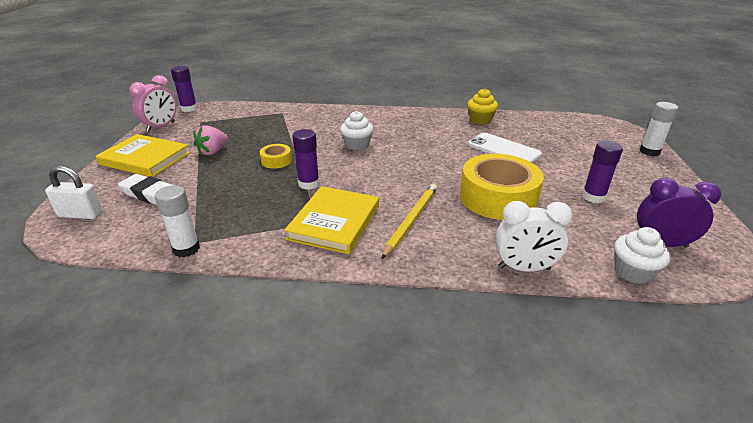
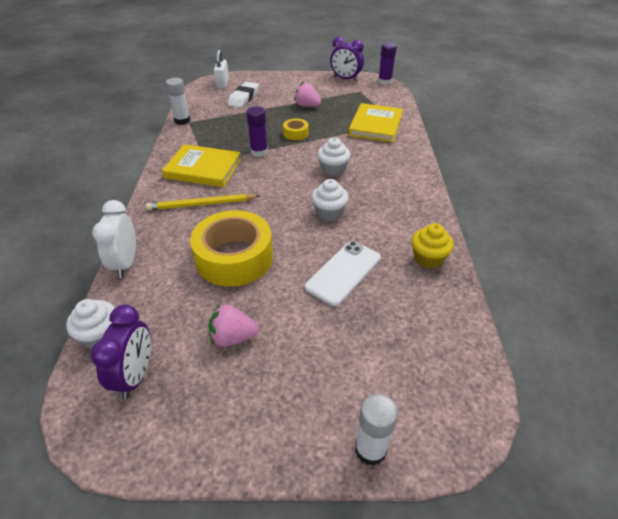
camera: 85 degrees right, 10 degrees up
yellow book [96,134,190,177] -> yellow book moved to [348,103,403,143]
pink clock [129,75,177,132] -> purple clock [330,36,364,81]
yellow pencil [381,184,437,259] -> yellow pencil turned 150 degrees clockwise [146,194,260,210]
purple glue stick [582,140,623,203] -> pink strawberry [209,304,259,347]
none -> white cupcake [312,179,349,221]

